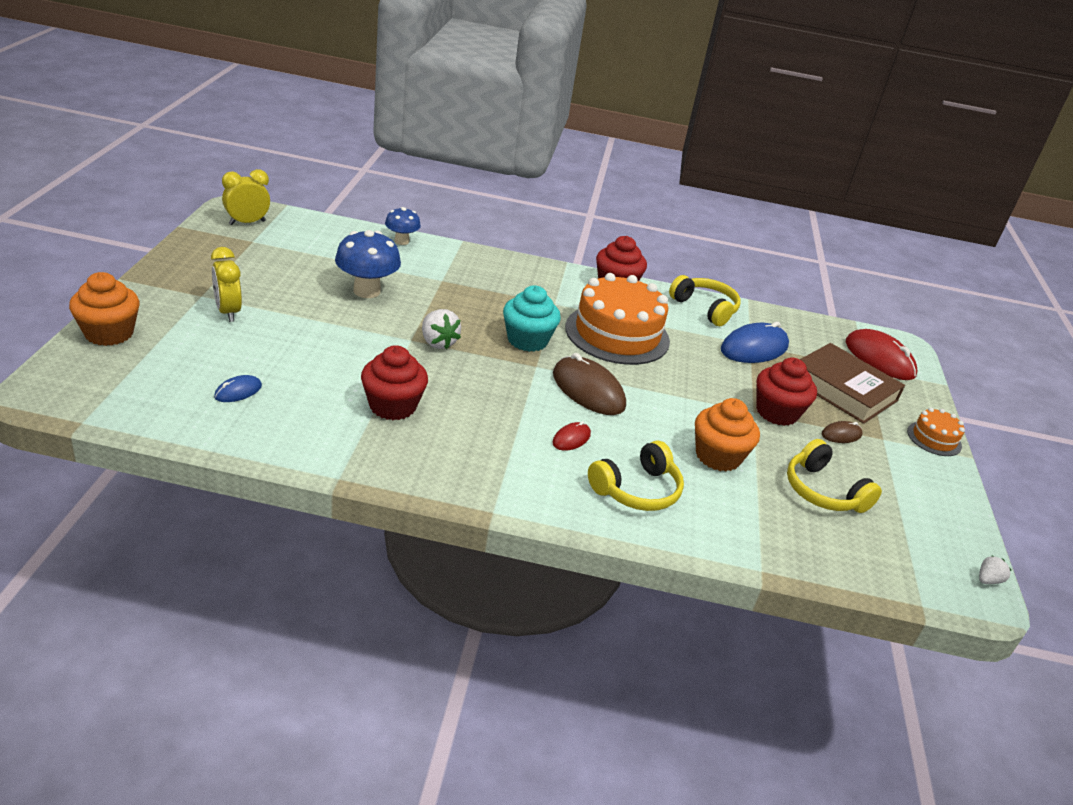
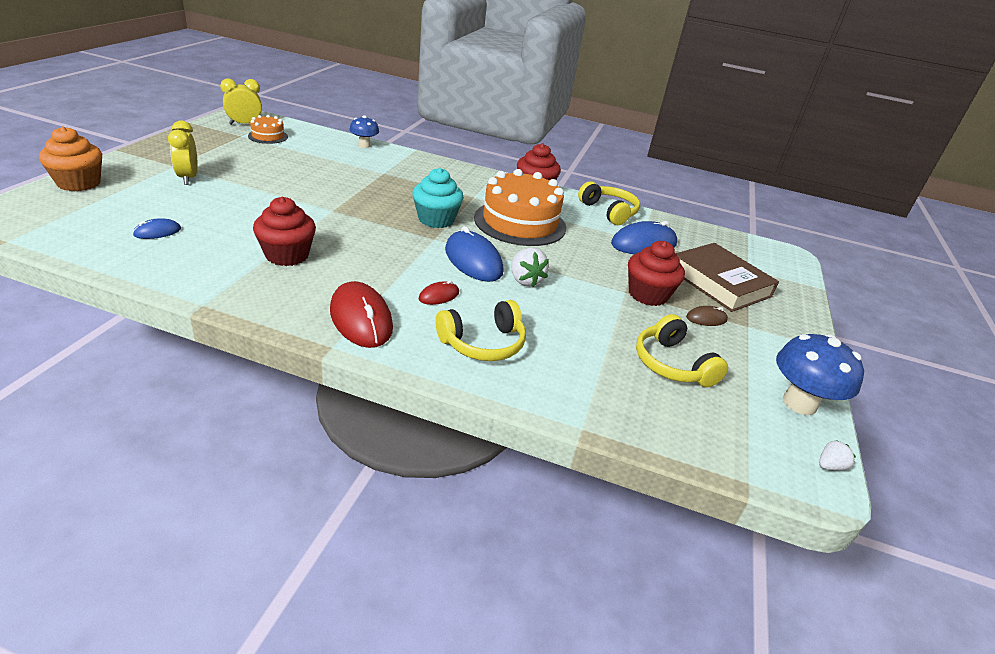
camera: 10 degrees right, 0 degrees up
blue mushroom [335,230,401,298] -> blue mushroom moved to [776,334,864,415]
white strawberry [422,309,461,350] -> white strawberry moved to [511,248,549,287]
brown mouse [553,353,626,415] -> blue mouse [445,226,504,282]
orange cupcake [695,398,760,471] -> none
red mouse [846,329,917,380] -> red mouse moved to [330,281,393,348]
orange cake [907,408,965,456] -> orange cake moved to [248,115,288,144]

